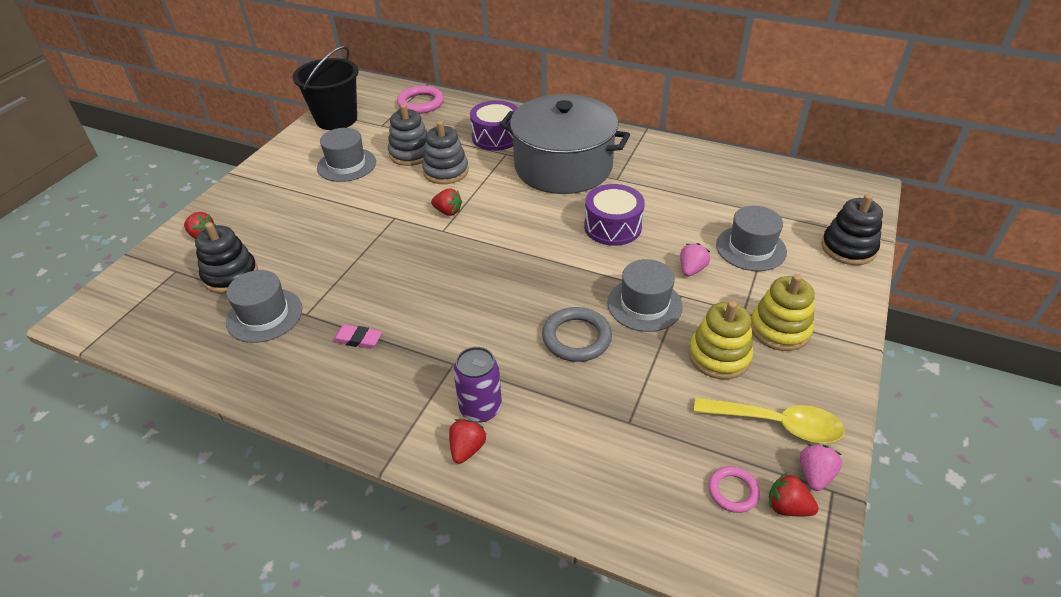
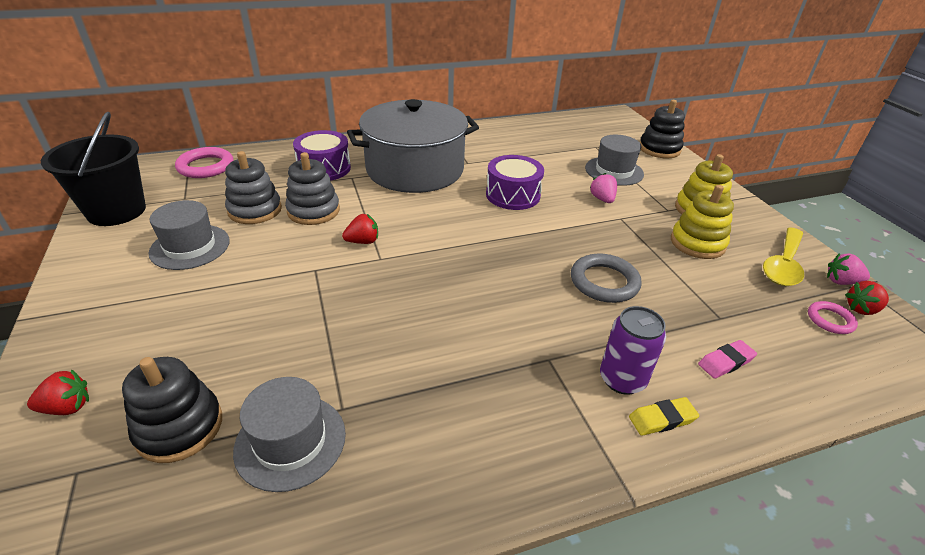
camera: 45 degrees left, 5 degrees down
pink eraser [332,325,382,349] -> pink eraser moved to [698,340,757,379]
red strawberry [449,419,486,464] -> yellow eraser [629,397,699,436]
grey hat [607,259,683,332] -> none
yellow spoon [694,397,845,443] -> yellow spoon turned 150 degrees clockwise [763,227,804,286]
pink strawberry [800,444,842,491] -> pink strawberry turned 60 degrees counterclockwise [827,253,870,285]

